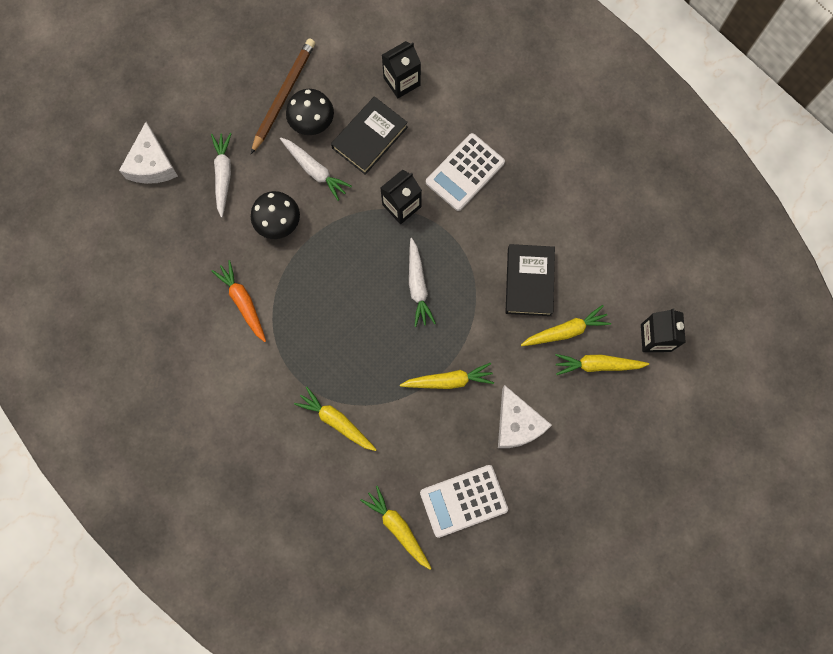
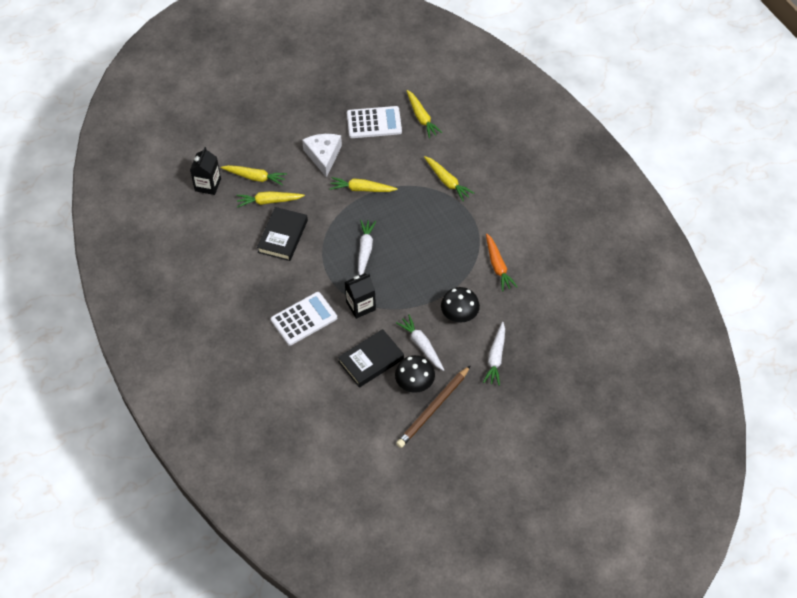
camera: 165 degrees left, 20 degrees down
white cheese [119,122,178,184] -> none
black carton [382,41,421,98] -> none

